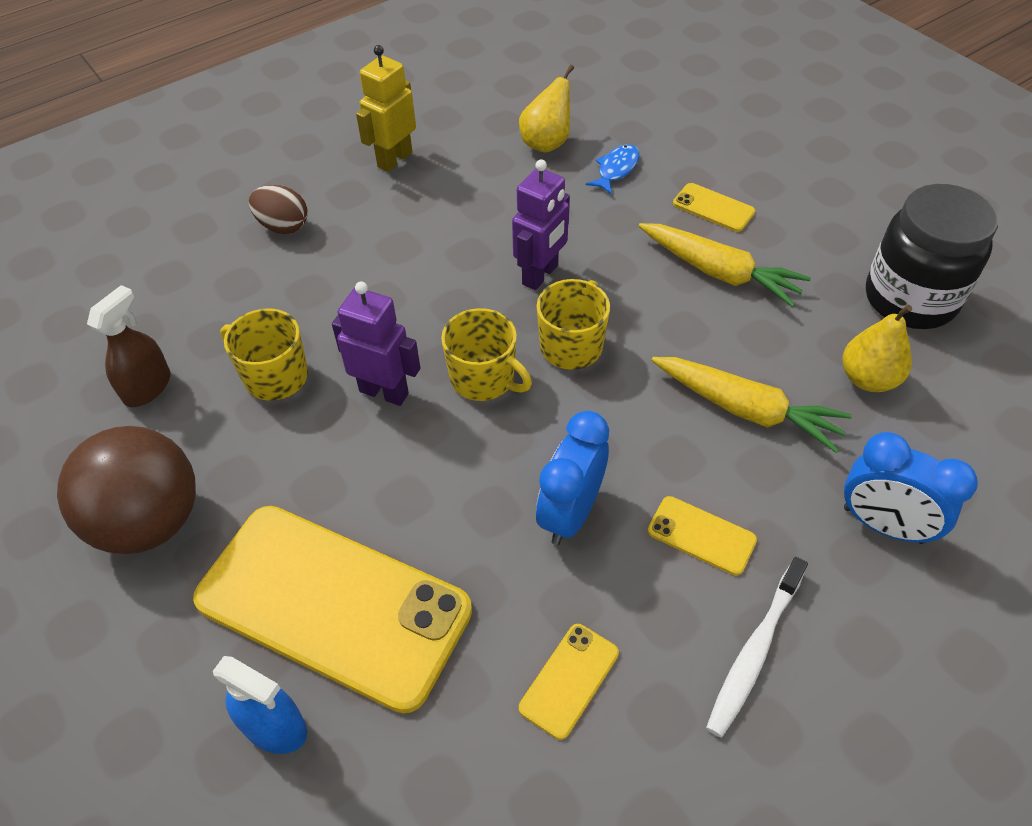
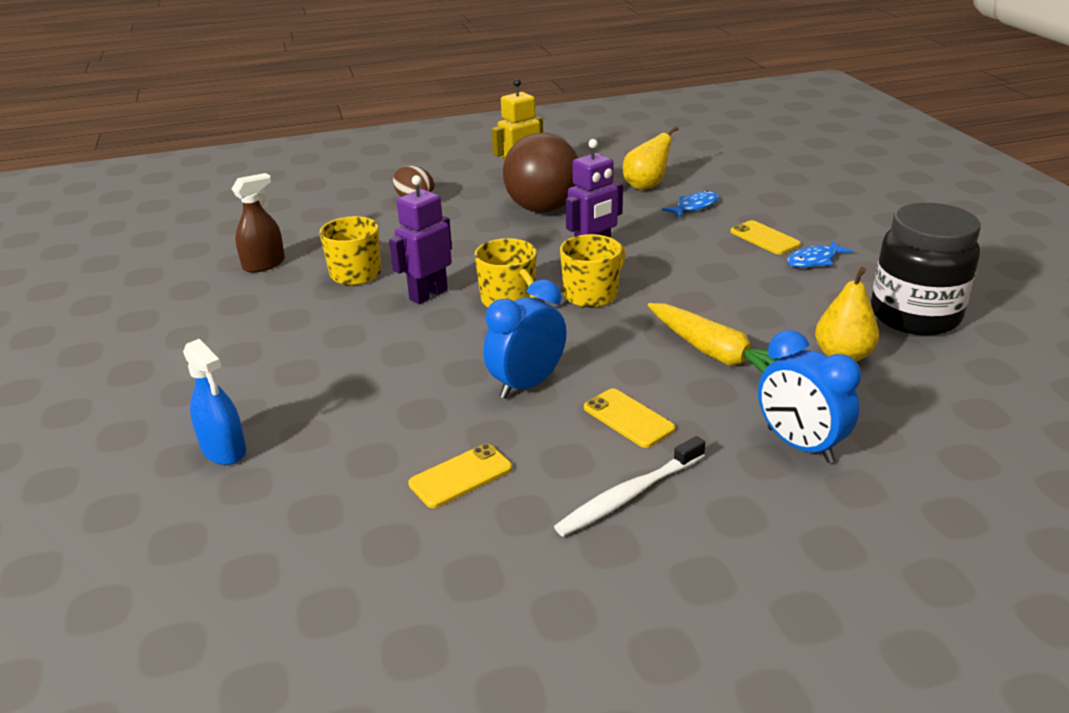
camera: 20 degrees right, 20 degrees down
brown ball [57,426,196,554] -> brown ball moved to [503,133,578,213]
yellow phone [193,506,472,713] -> none
purple robot [332,281,420,406] -> purple robot turned 90 degrees counterclockwise [389,175,452,304]
yellow carrot [639,223,811,307] -> none
none -> blue fish [787,241,853,268]

